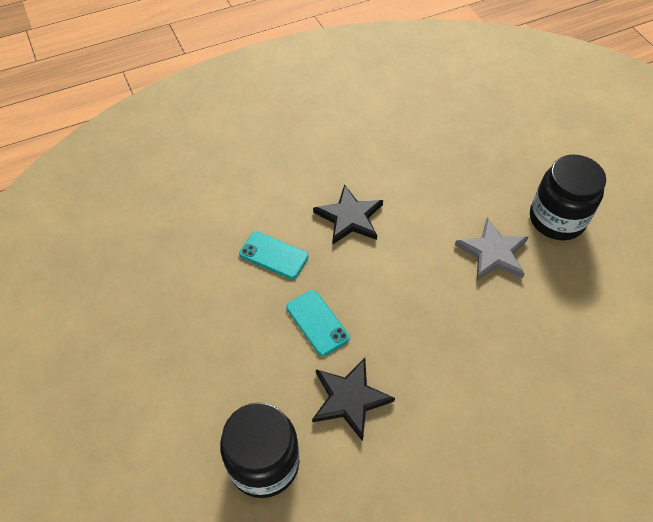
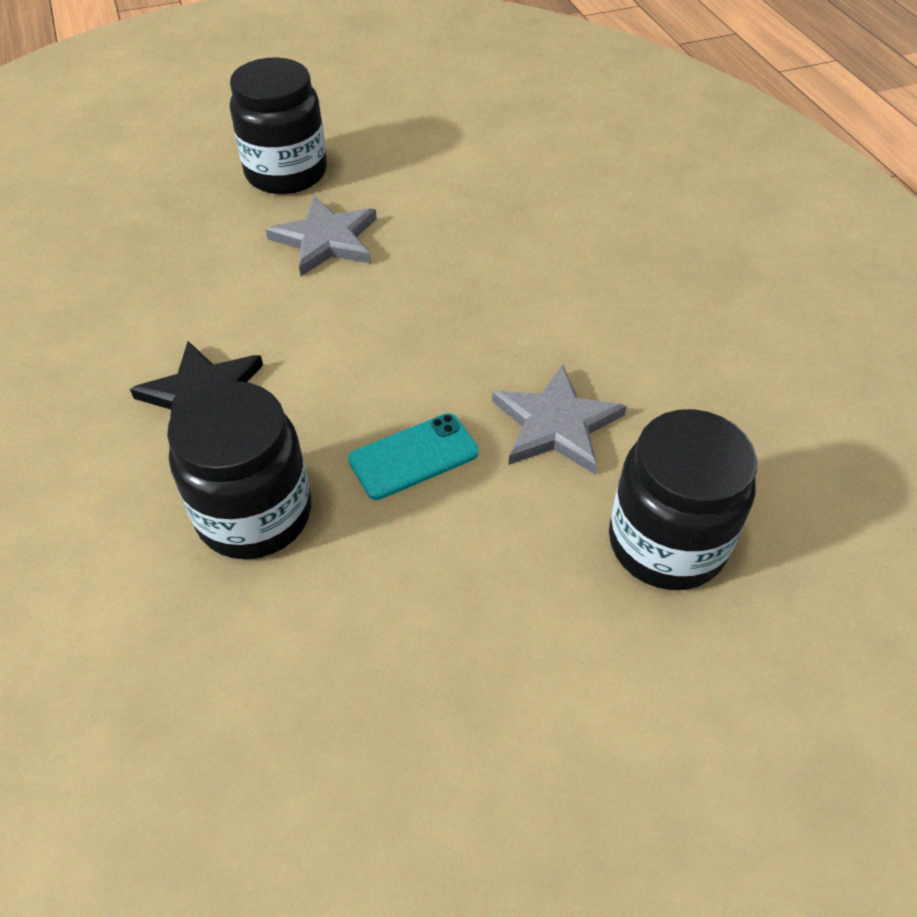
camera: 85 degrees left, 5 degrees down
turquoise phone [239,231,308,279] -> black jar [167,381,311,560]
black star [312,358,395,441] -> grey star [492,364,627,474]

